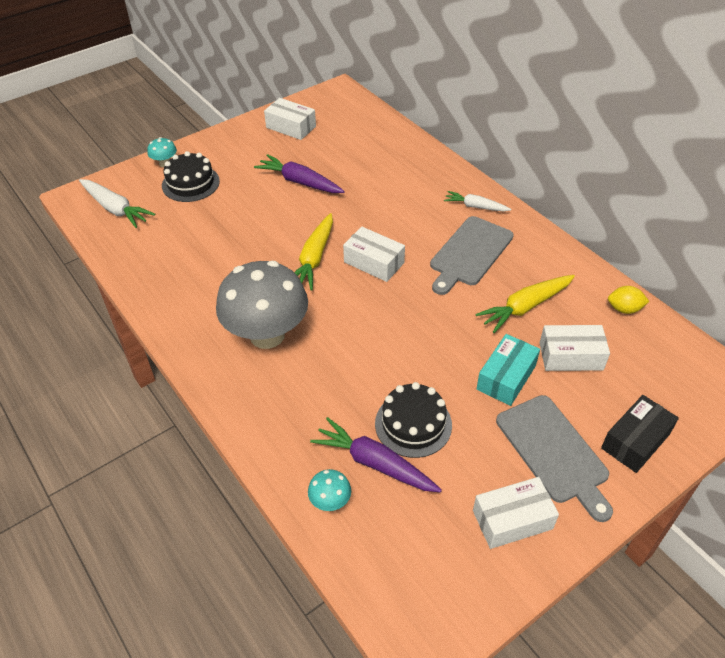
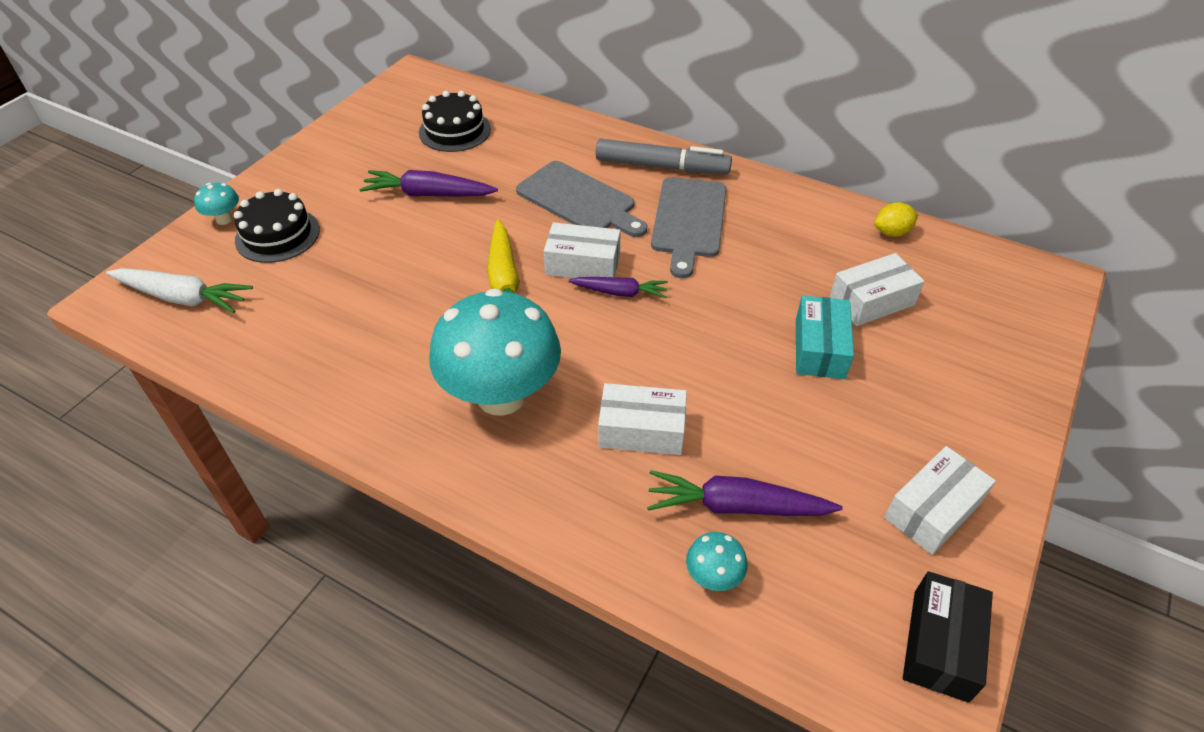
camera: 25 degrees left, 0 degrees up
grey mushroom [216,261,308,349] -> turquoise mushroom [429,288,561,416]
white box [264,98,316,140] -> white box moved to [598,383,687,455]
black cake [375,382,452,458] -> black cake moved to [419,91,491,152]
white carrot [444,191,511,212] -> grey marker [596,139,732,174]
yellow carrot [475,275,575,333] -> none
grey cutting board [496,395,613,522] -> grey cutting board moved to [516,161,647,237]
black box [601,395,679,473] -> black box moved to [903,571,993,703]
none -> purple carrot [568,277,668,298]

